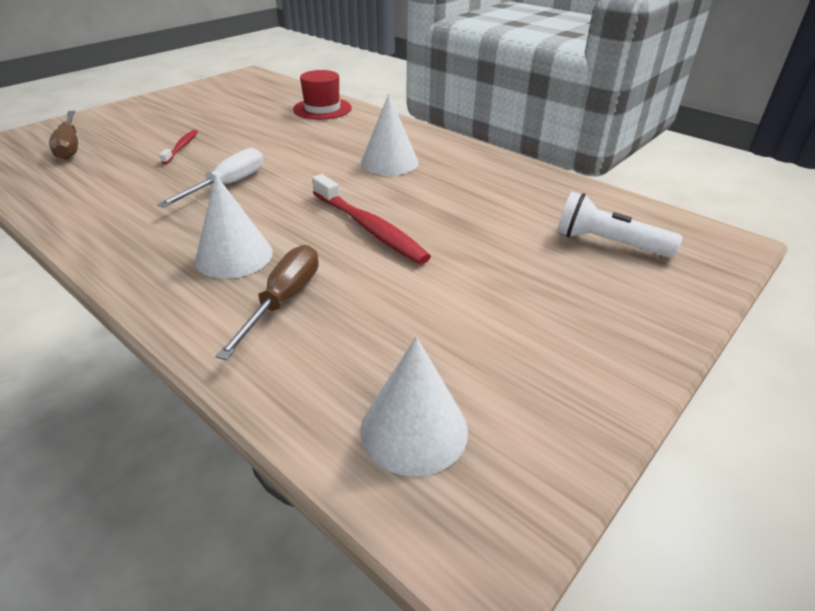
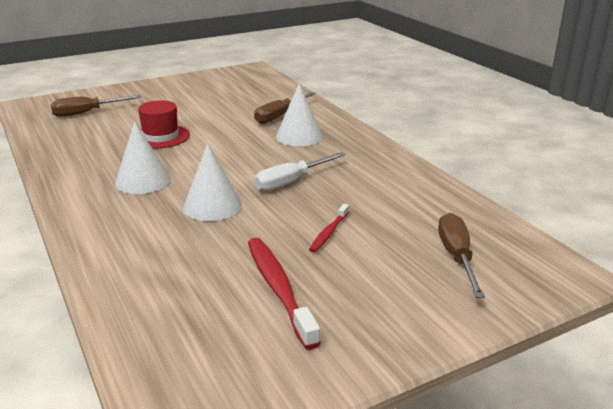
camera: 160 degrees left, 10 degrees down
red hat [293,70,352,120] -> red hat moved to [138,100,190,149]
red toothbrush [312,174,431,264] -> red toothbrush moved to [248,238,321,350]
white cone [361,336,468,477] -> white cone moved to [183,143,242,221]
white flashlight [557,192,683,258] -> brown screwdriver [51,95,141,117]

